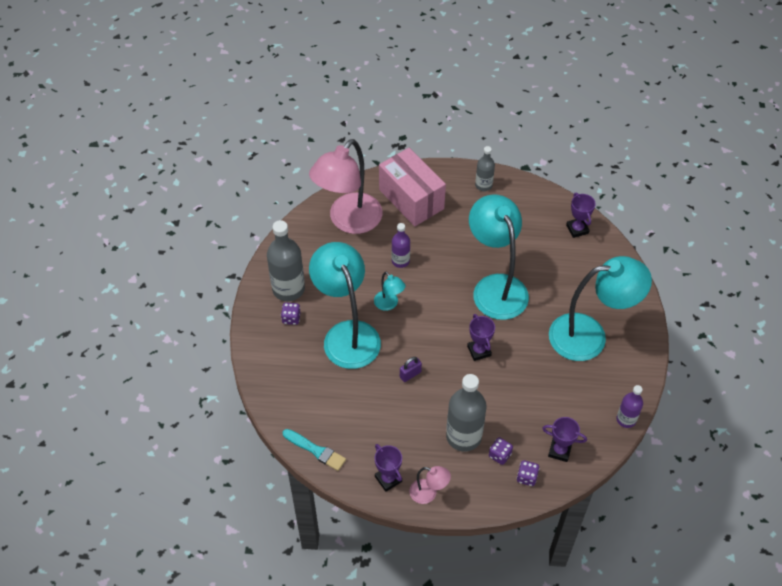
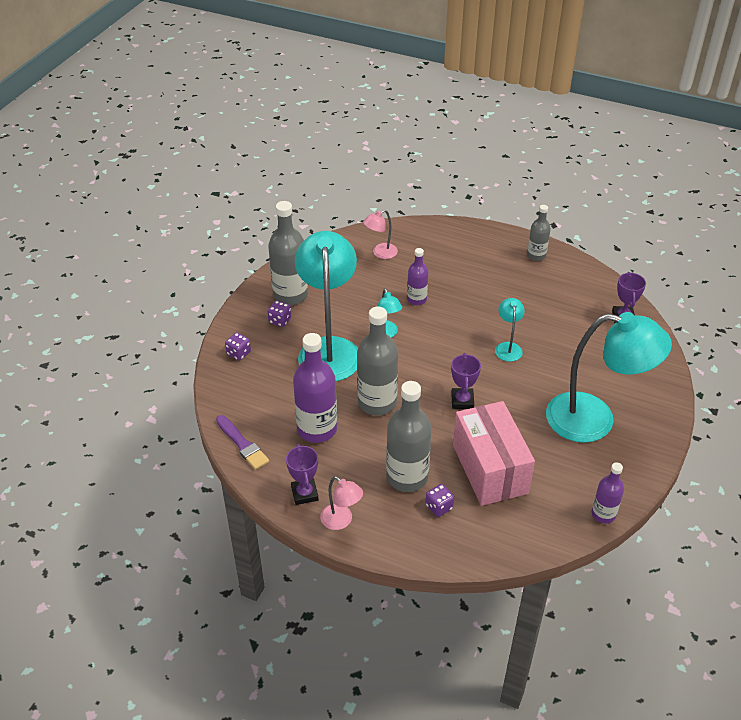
camera: 20 degrees right, 10 degrees down
turquoise brush [283,429,346,471] -> purple brush [216,415,269,470]
pink lamp [309,139,383,234] -> pink lamp [363,210,398,259], size x0.44
pink box [379,148,446,226] -> pink box moved to [453,401,535,506]
purple padlock [400,357,422,382] -> grey bottle [357,306,398,415]
turquoise lamp [469,194,529,320] -> turquoise lamp [495,298,525,362], size x0.44
purple dice [517,460,539,486] -> purple dice moved to [225,332,251,361]
purple trophy [542,417,587,462] -> none
none -> purple bottle [293,333,337,443]

